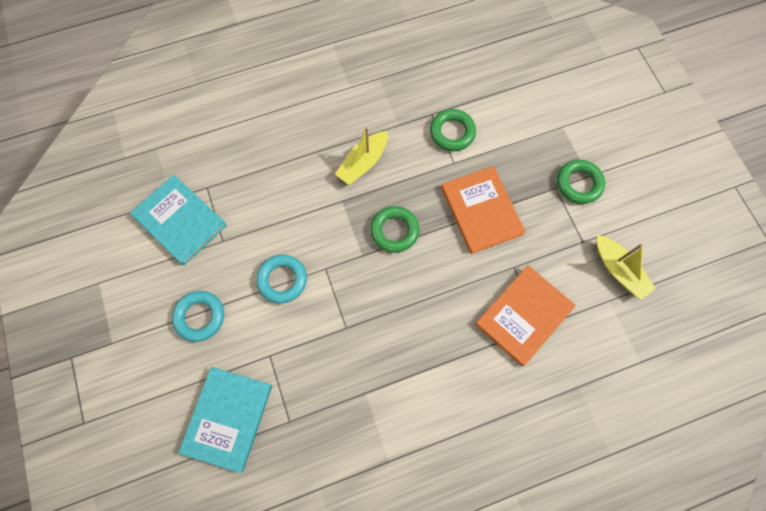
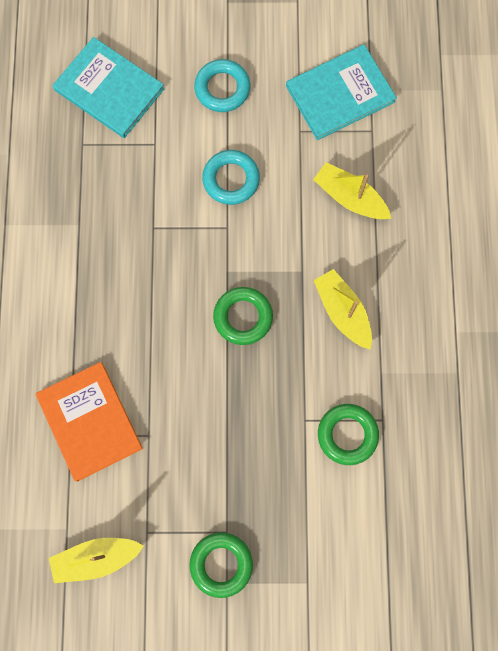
camera: 110 degrees right, 5 degrees up
orange book [441,166,526,254] -> none
none -> yellow boat [313,162,392,219]

